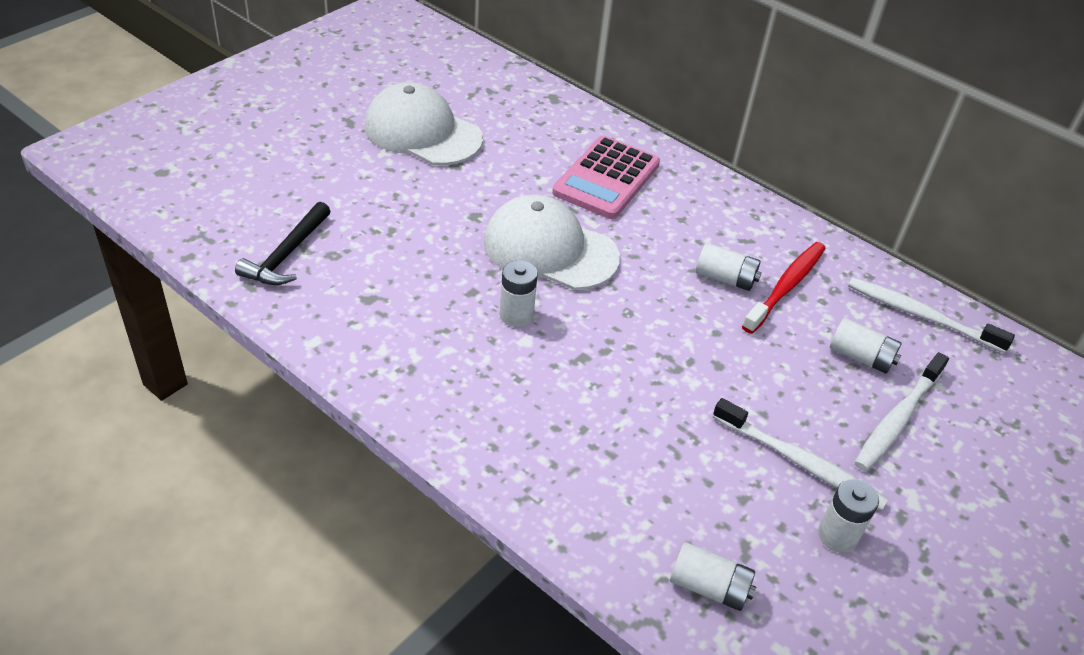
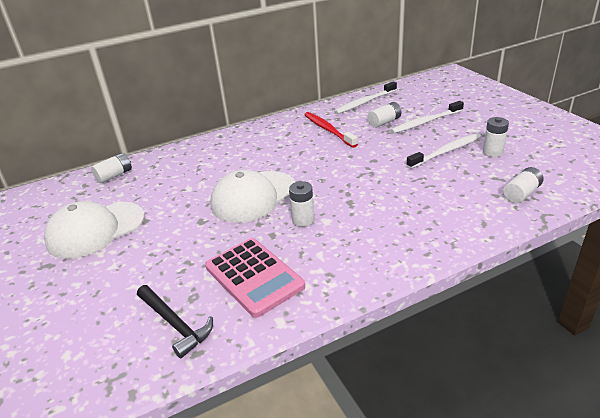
camera: 60 degrees left, 10 degrees down
pink calculator [552,136,660,219] -> pink calculator moved to [205,238,305,318]
white battery [696,243,761,291] -> white battery moved to [91,153,132,184]
white toothbrush [854,352,949,471] -> white toothbrush turned 90 degrees clockwise [390,101,464,134]

